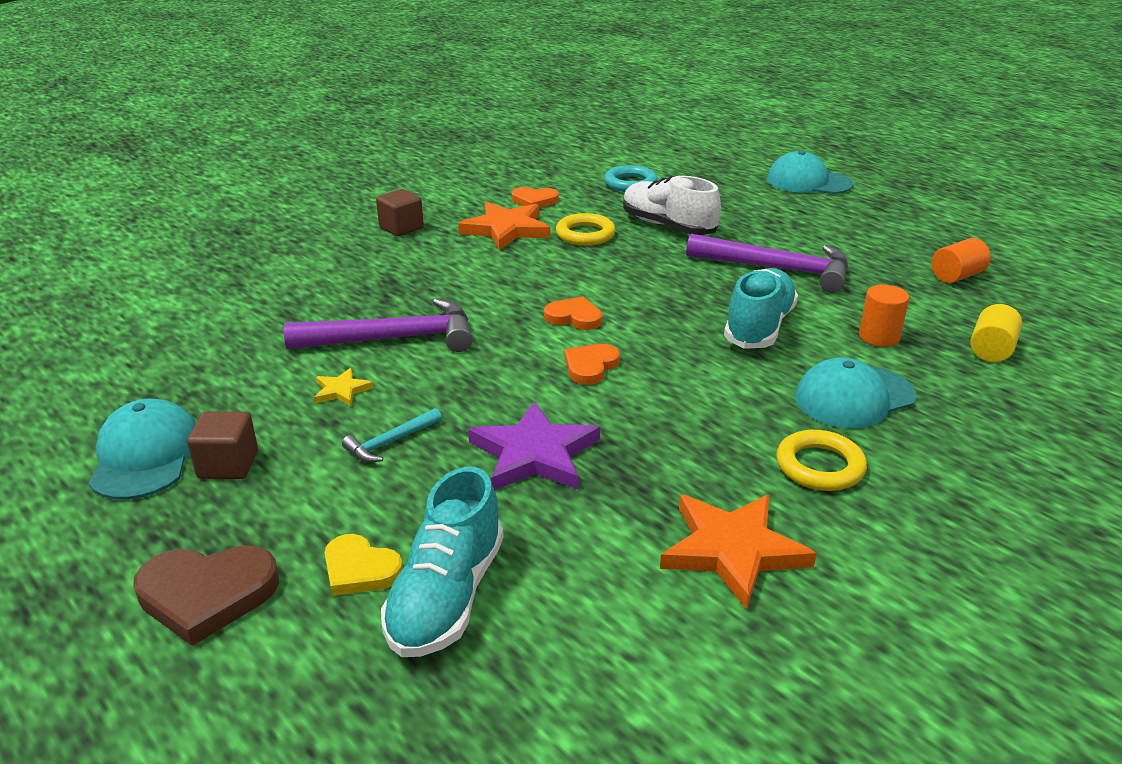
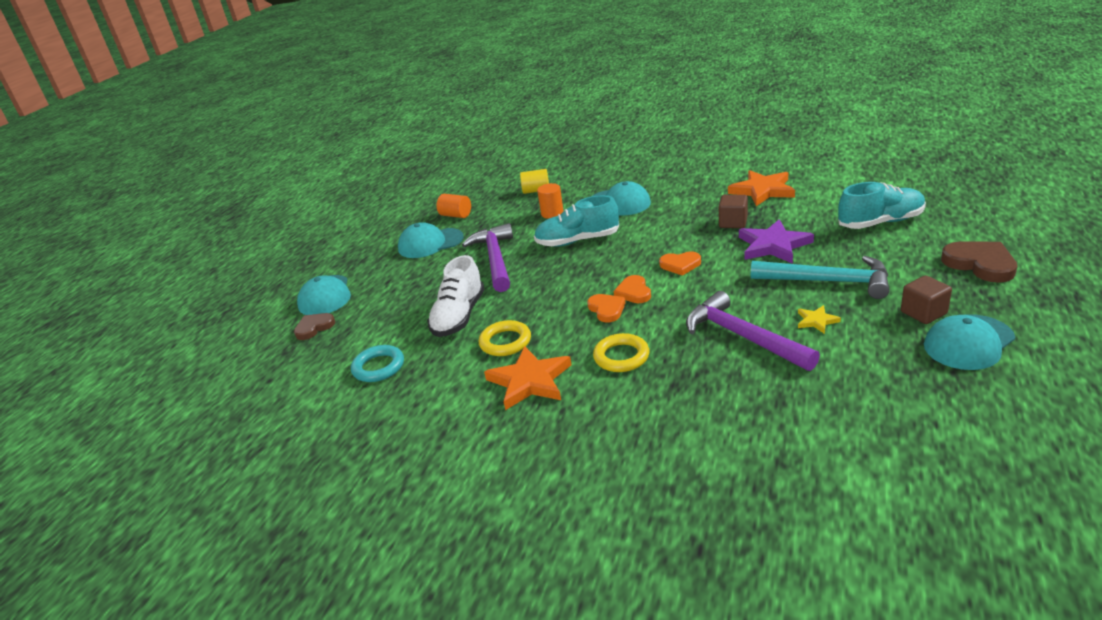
camera: 115 degrees left, 0 degrees up
yellow heart [325,534,403,596] -> none
turquoise hammer [342,408,442,463] -> turquoise hammer [751,256,889,299], size x2.09
brown cube [376,189,424,236] -> brown cube moved to [719,195,748,228]
orange heart [512,187,559,208] -> orange heart moved to [587,294,626,322]
yellow ring [776,430,867,491] -> yellow ring moved to [593,333,649,372]
none -> brown heart [294,313,335,340]
none -> turquoise cap [398,222,464,258]

